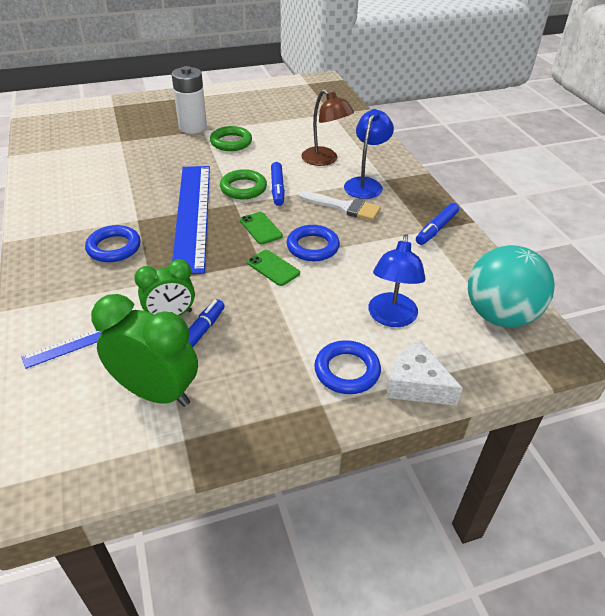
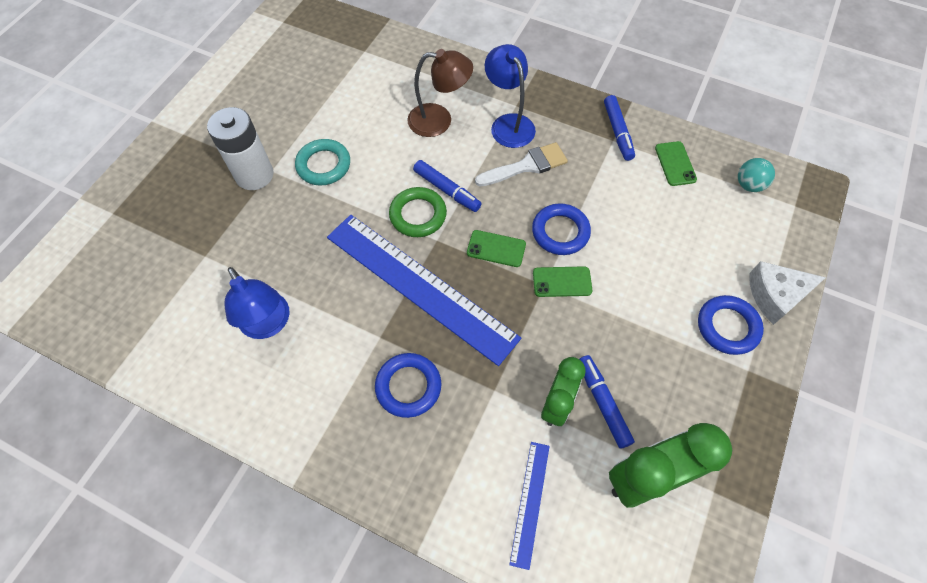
camera: 45 degrees left, 20 degrees up
green ring [210,126,252,151] -> turquoise ring [295,139,350,186]
blue lamp [368,234,426,327] -> blue lamp moved to [224,267,290,339]
turquoise ball [468,245,555,327] -> turquoise ball [738,158,775,192], size x0.45
none -> green phone [655,141,697,186]

